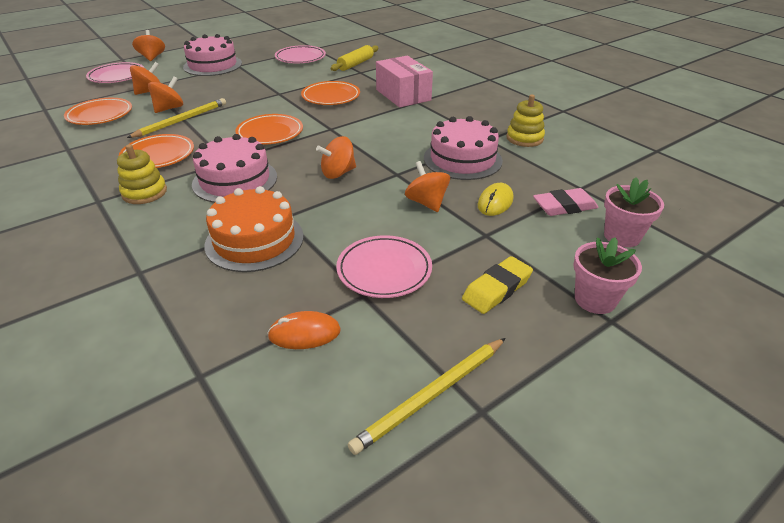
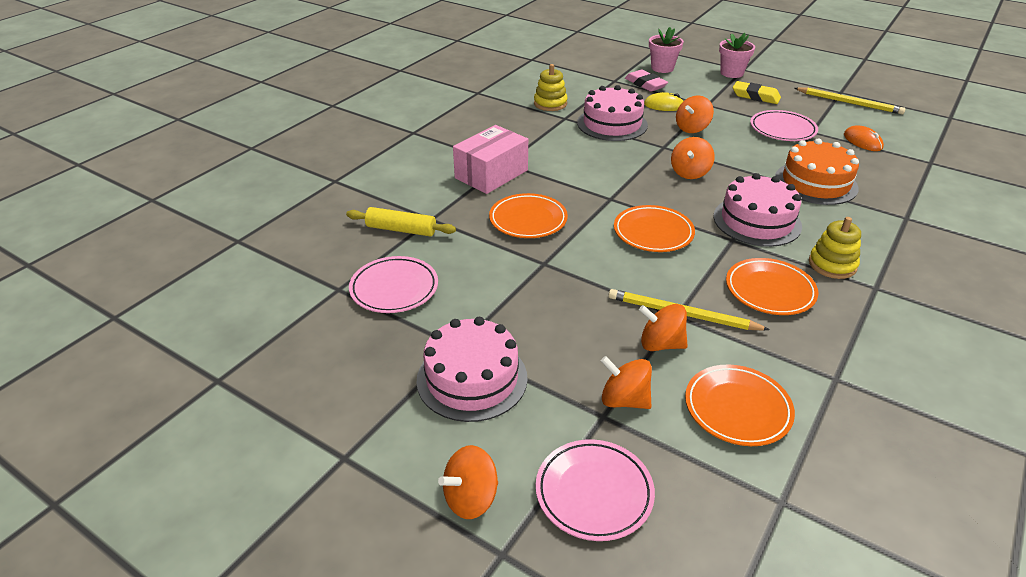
camera: 110 degrees left, 0 degrees up
orange spinning top [316,136,356,179] -> orange spinning top turned 75 degrees clockwise [671,137,715,179]

